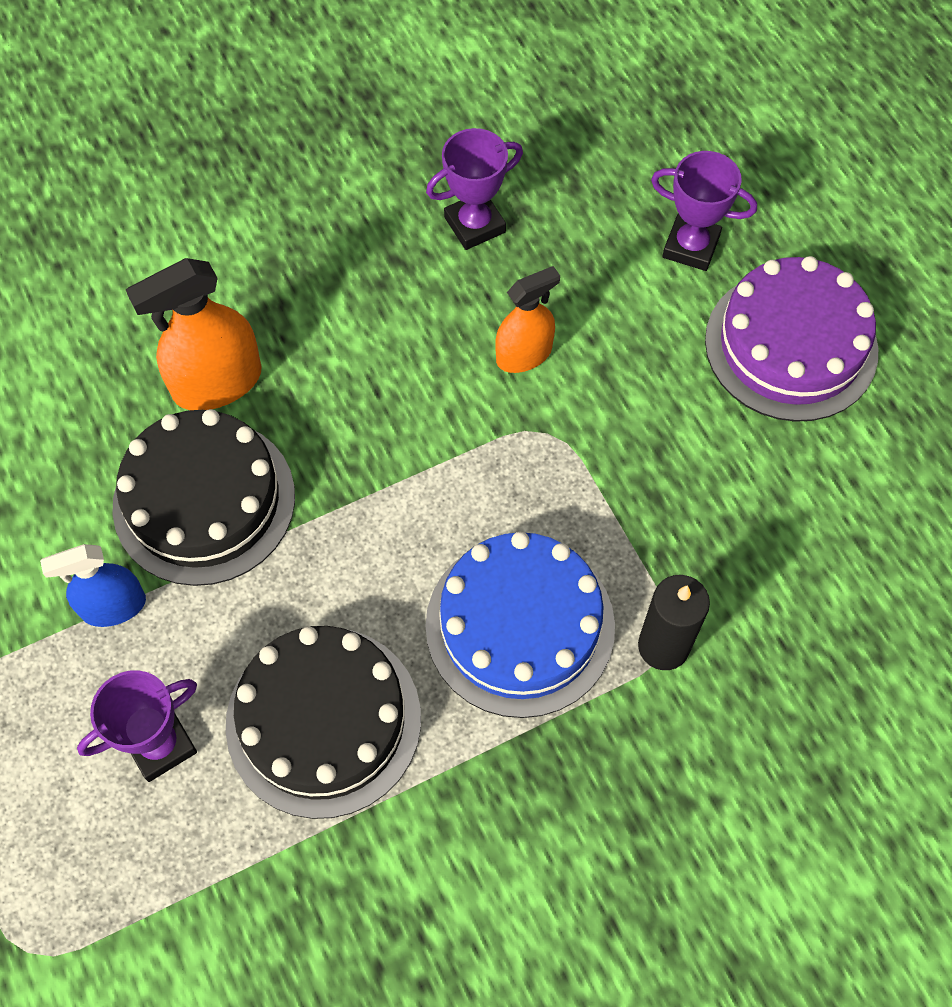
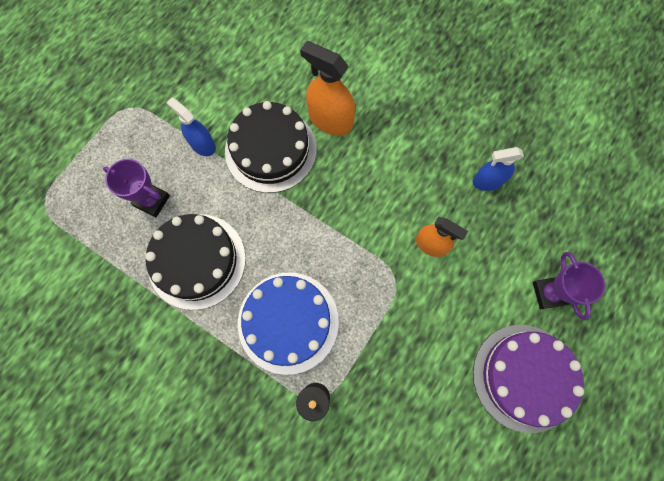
camera: 60 degrees right, 10 degrees up
purple trophy [426,128,523,250] -> blue spray bottle [473,147,524,191]

